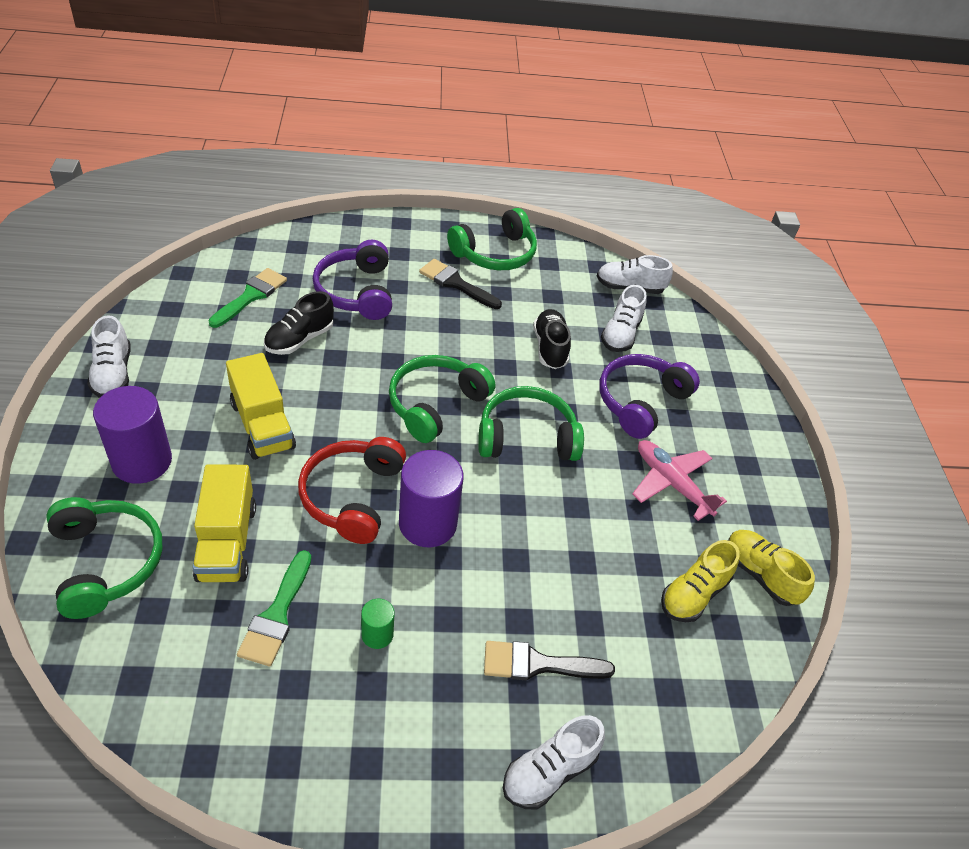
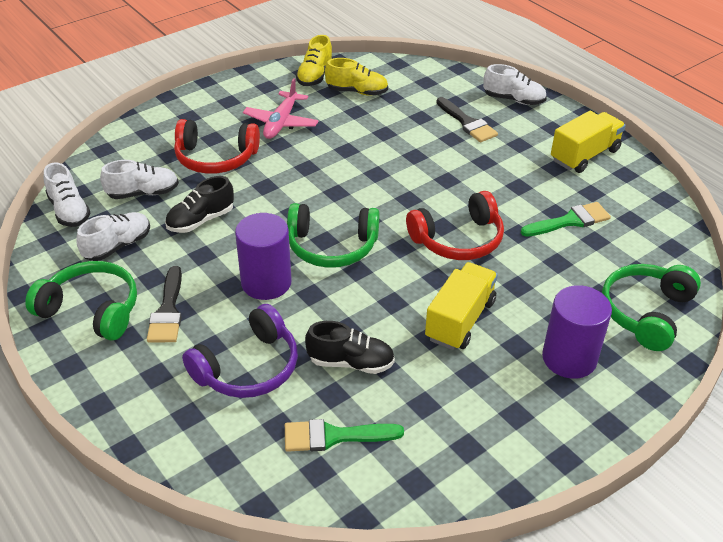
camera: 120 degrees left, 5 degrees down
white shoe [87,315,131,397] -> white shoe moved to [76,212,150,261]
yellow truck [192,464,256,582] -> yellow truck moved to [551,111,626,173]
green cylinder [361,598,395,649] -> none
purple cylinder [399,450,464,547] -> purple cylinder moved to [235,213,292,300]
green headphones [478,386,584,461] -> none
purple headphones [599,354,700,439] -> red headphones [174,119,260,174]

